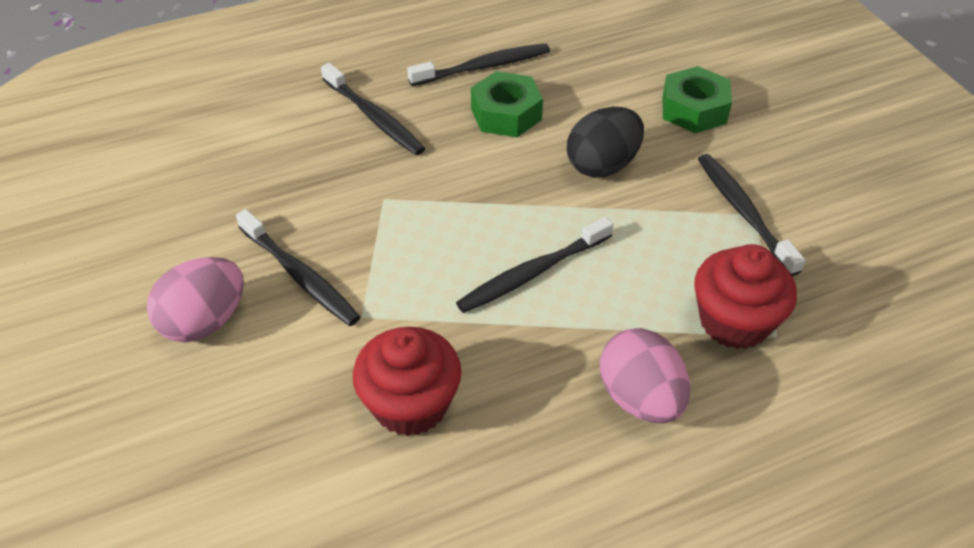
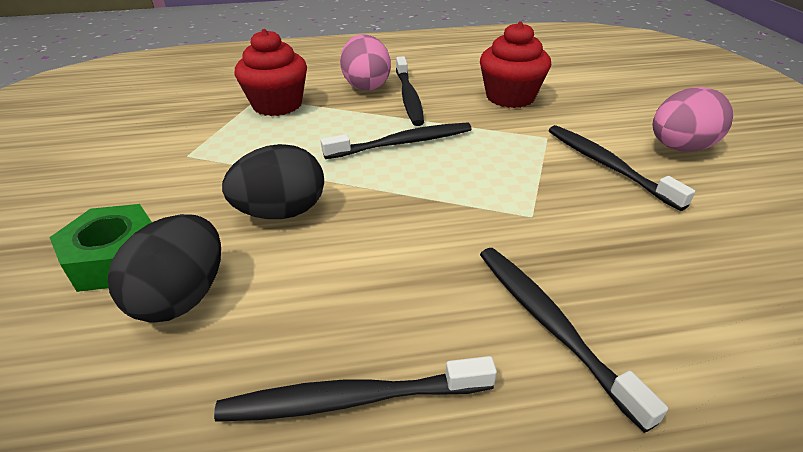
camera: 165 degrees left, 10 degrees down
green nut [471,71,543,137] -> none
black toothbrush [698,154,805,276] -> black toothbrush moved to [396,56,424,126]
none -> black egg [108,214,221,323]

